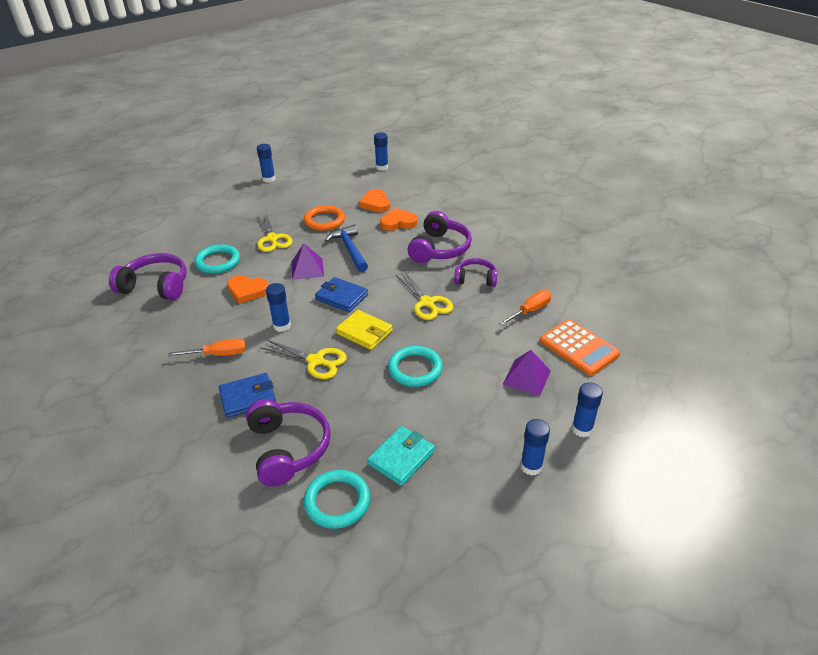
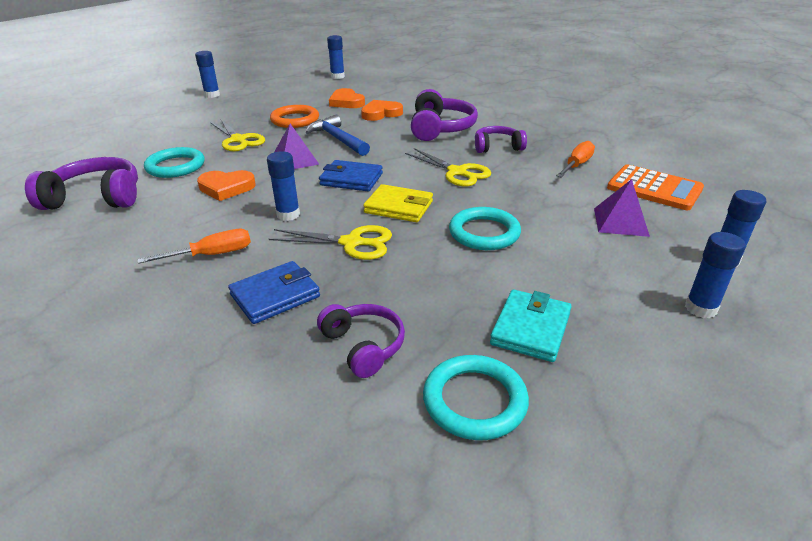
camera: 15 degrees left, 5 degrees down
purple headphones [246,399,330,486] -> purple headphones [317,304,405,378], size x0.63

